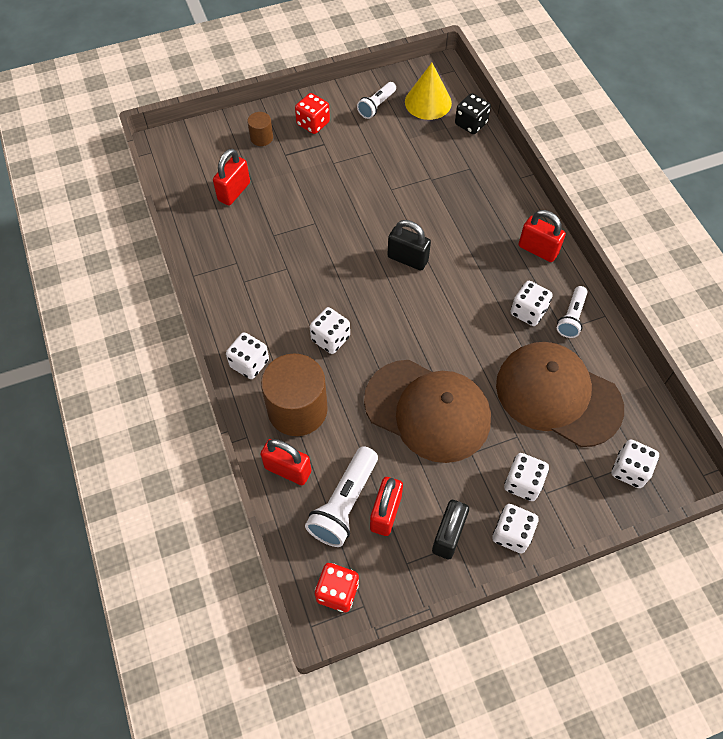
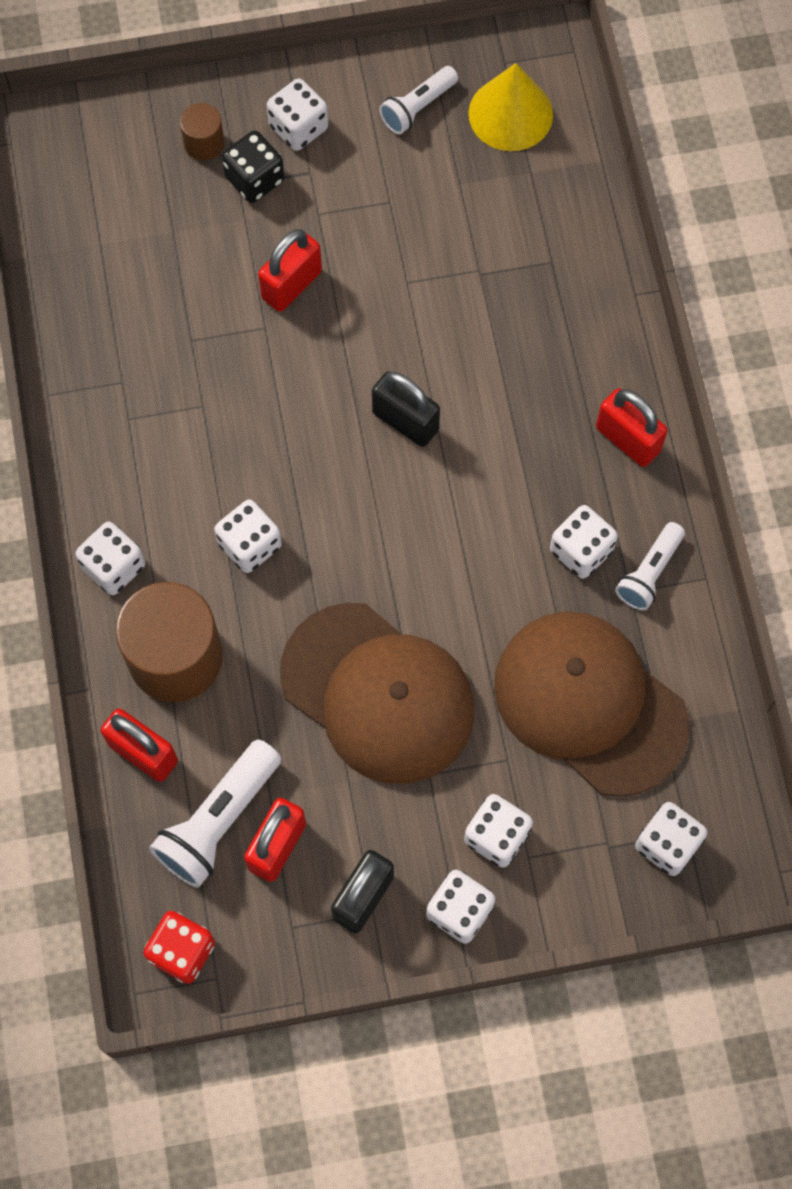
camera: 10 degrees right, 10 degrees up
red padlock [213,149,250,205] -> red padlock moved to [258,229,322,312]
red dice [295,93,330,134] -> white dice [267,78,328,151]
black dice [455,93,491,134] -> black dice moved to [222,131,284,203]

